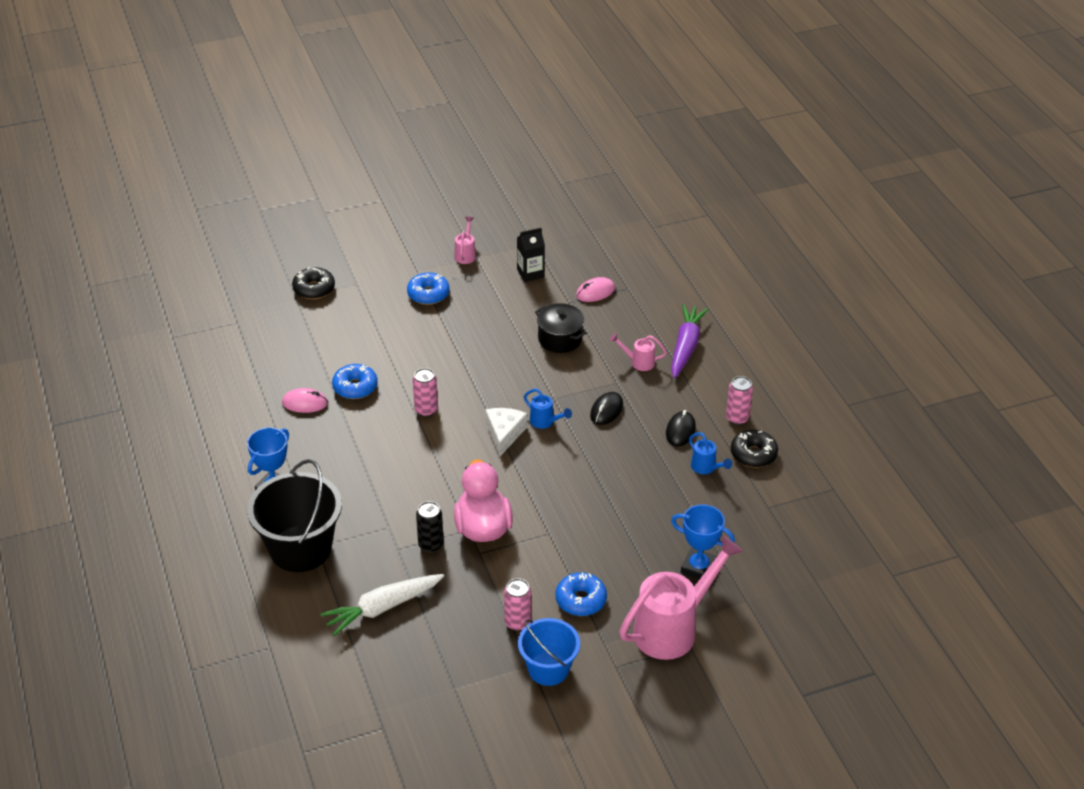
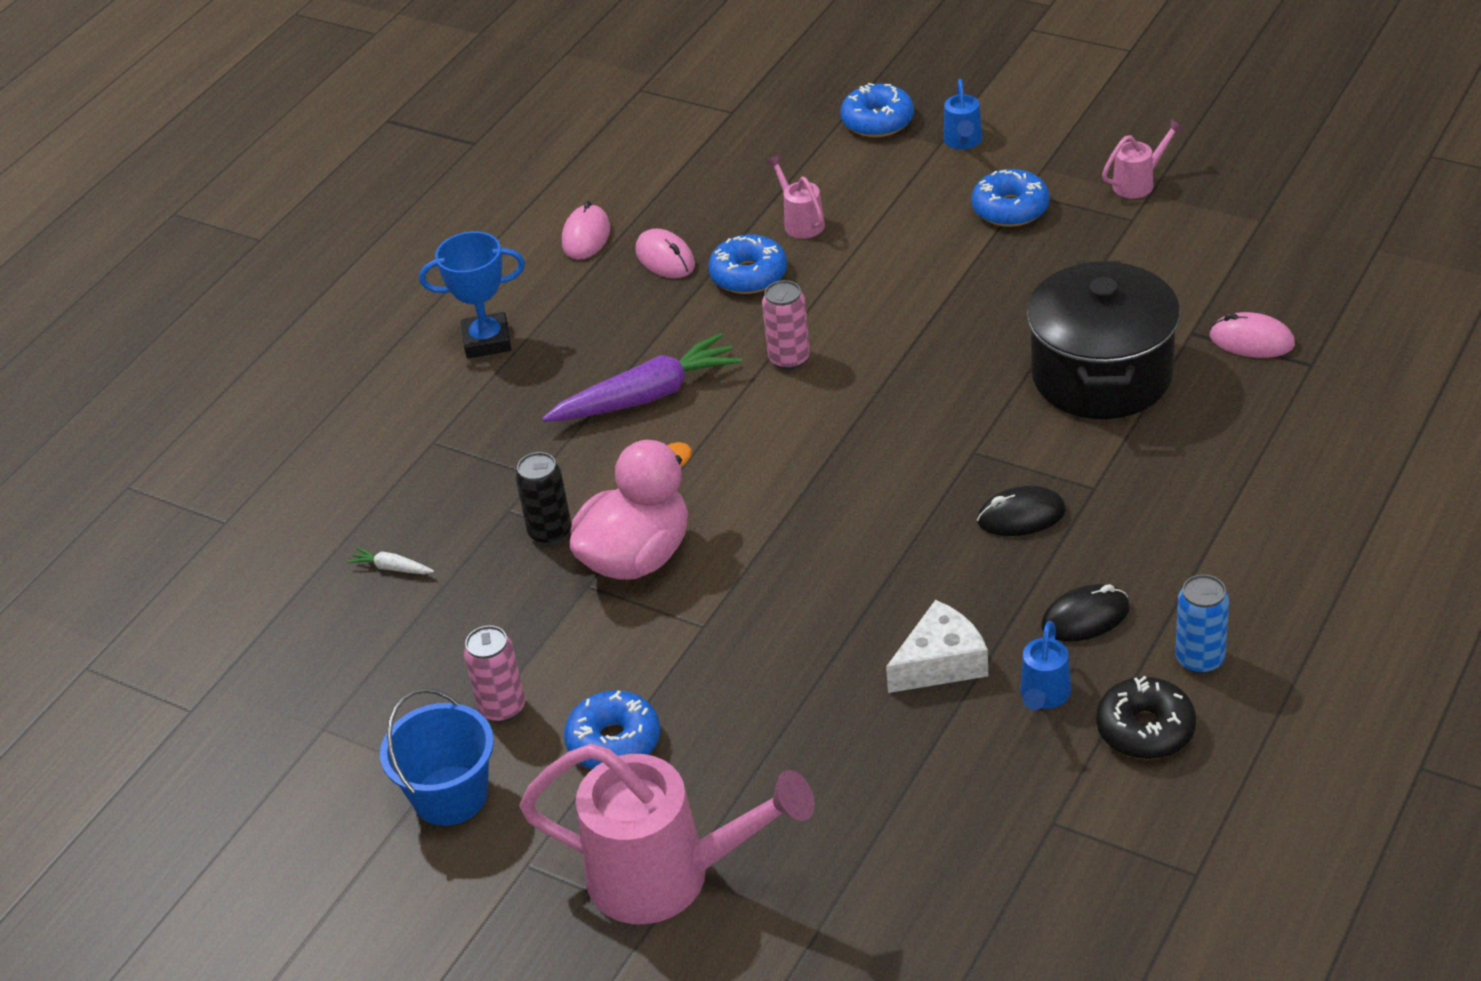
camera: 55 degrees right, 0 degrees up
black bucket [247,459,342,572] -> none
black donut [292,267,335,299] -> blue donut [840,83,914,137]
white carrot [321,574,444,636] -> white carrot [348,547,434,574], size x0.41
white cheese [485,408,527,456] -> white cheese moved to [886,600,988,693]
black carton [517,228,545,282] -> none
blue watering can [524,389,572,429] -> blue watering can moved to [943,79,983,149]
black pot [535,303,587,353] -> black pot [1026,261,1180,419], size x1.64
pink watering can [610,333,667,371] -> pink watering can moved to [766,154,825,239]
purple carrot [671,304,708,378] -> purple carrot moved to [542,333,742,422]
blue trophy [671,504,735,579] -> none
pink can [726,376,753,425] -> blue can [1175,574,1229,674]
none -> pink mouse [562,201,610,260]

